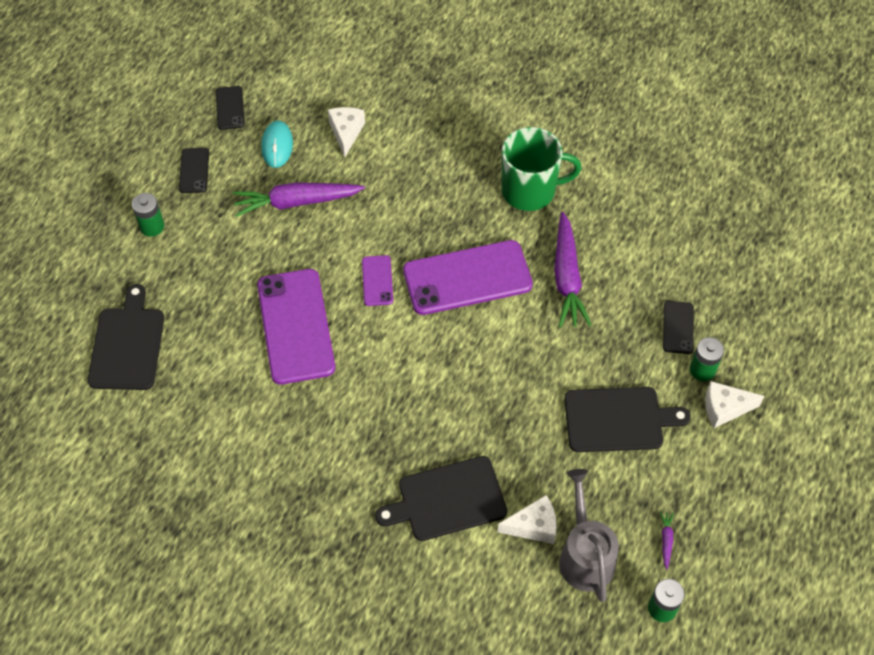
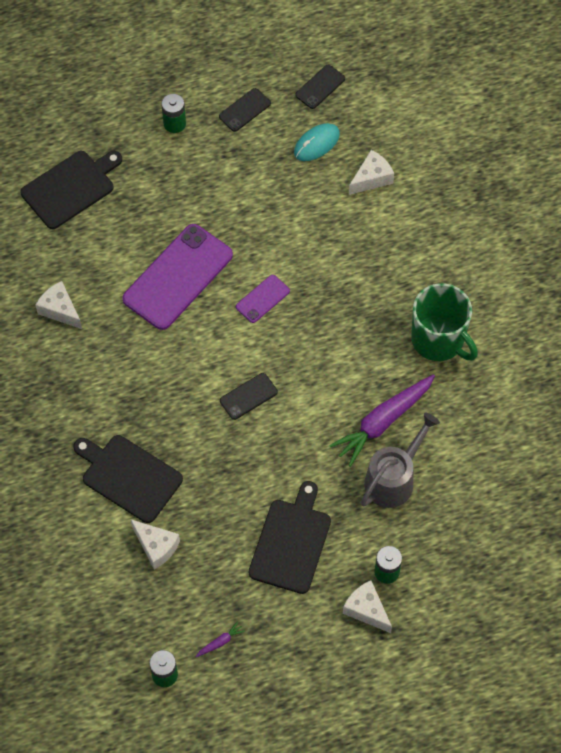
camera: 50 degrees right, 5 degrees up
purple carrot [233,182,365,217] -> none
purple phone [403,240,533,315] -> none
grey watering can [559,469,619,602] -> grey watering can moved to [361,413,440,508]
black cutting board [564,387,691,452] -> black cutting board turned 120 degrees counterclockwise [249,481,331,594]
black phone [663,301,694,354] -> black phone moved to [220,373,278,420]
none -> white cheese [36,281,82,329]

